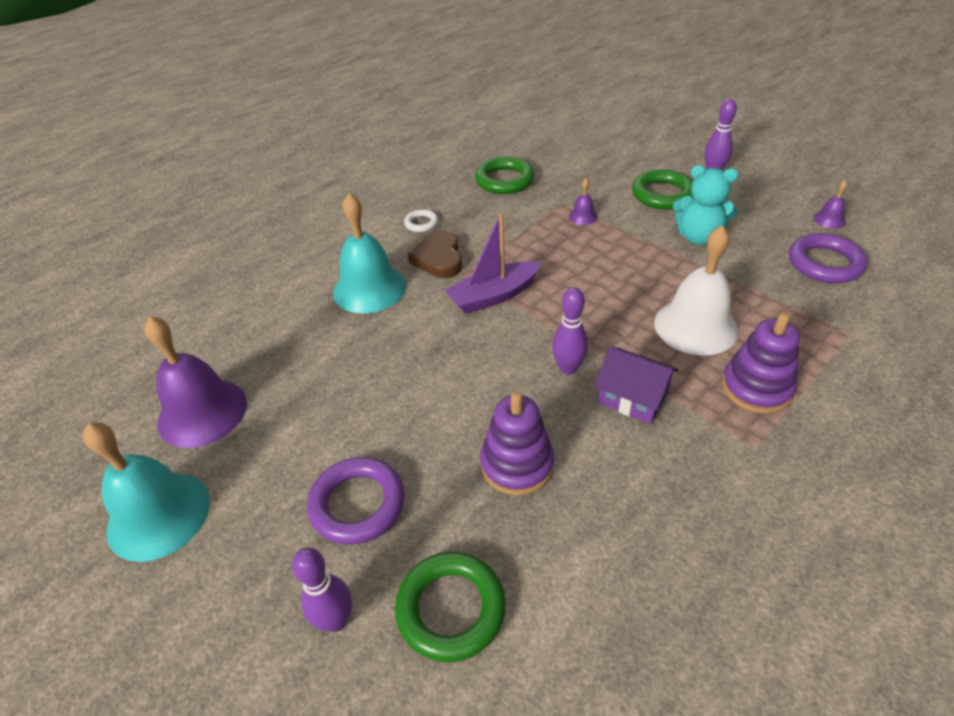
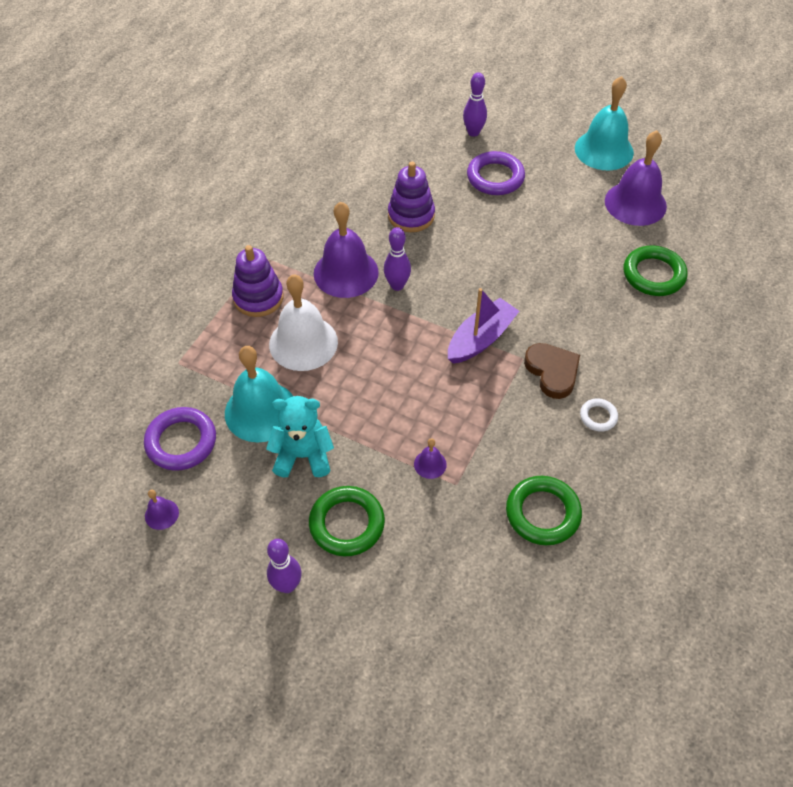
camera: 160 degrees right, 10 degrees up
turquoise bell [333,193,406,314] -> turquoise bell moved to [225,346,293,443]
green ring [395,552,506,662] -> green ring moved to [623,245,688,296]
purple house [595,346,678,424] -> purple bell [314,202,379,298]

